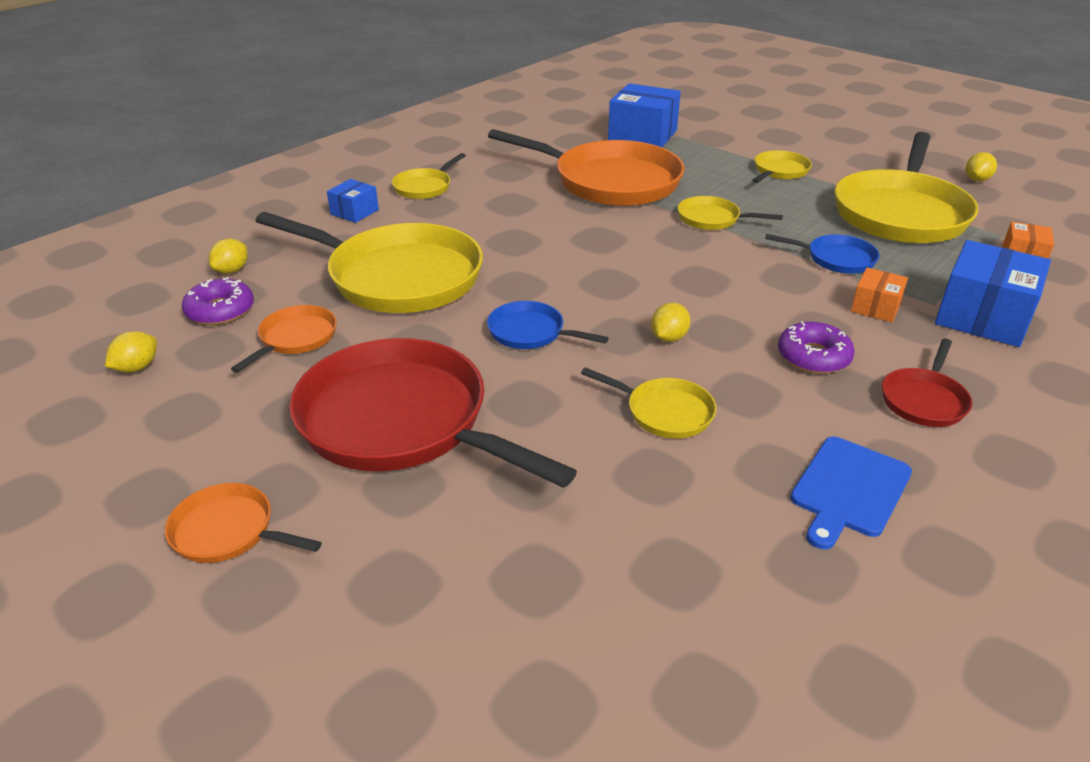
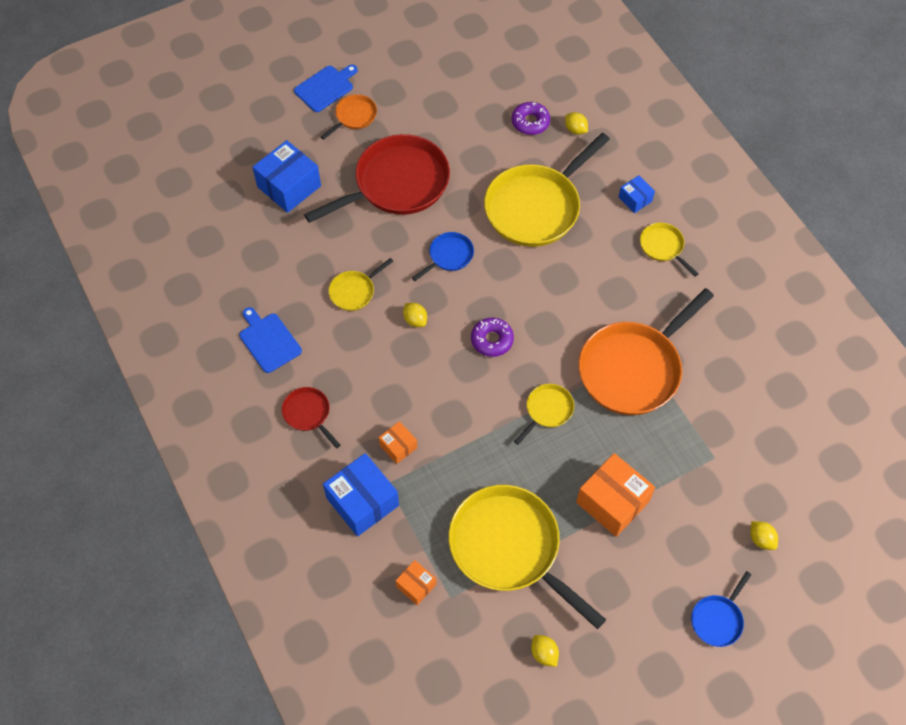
camera: 110 degrees right, 25 degrees up
yellow lemon [105,331,157,373] -> yellow lemon moved to [750,521,778,550]
orange pan [231,305,337,373] -> none
blue box [608,83,681,147] -> blue box moved to [252,140,321,213]
yellow pan [752,150,812,183] -> orange box [576,453,655,537]
blue pan [765,234,880,274] -> blue pan moved to [691,571,752,647]
purple donut [778,321,855,374] -> purple donut moved to [471,318,514,357]
none -> blue cutting board [294,64,358,112]

